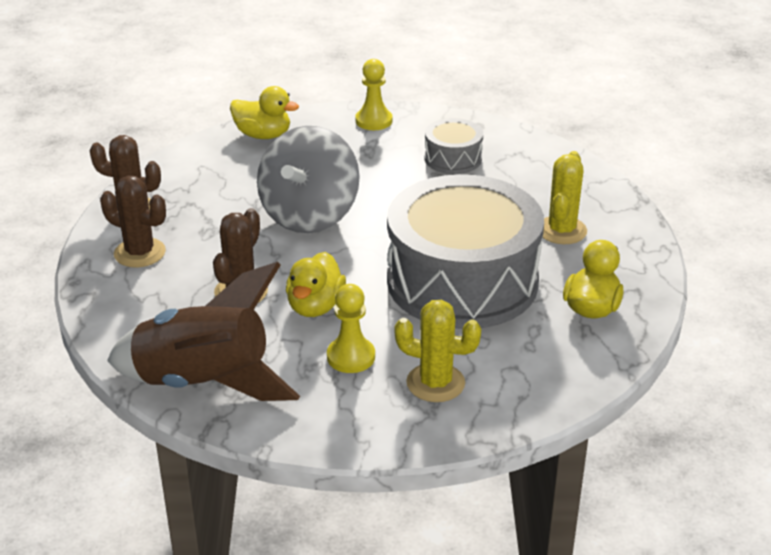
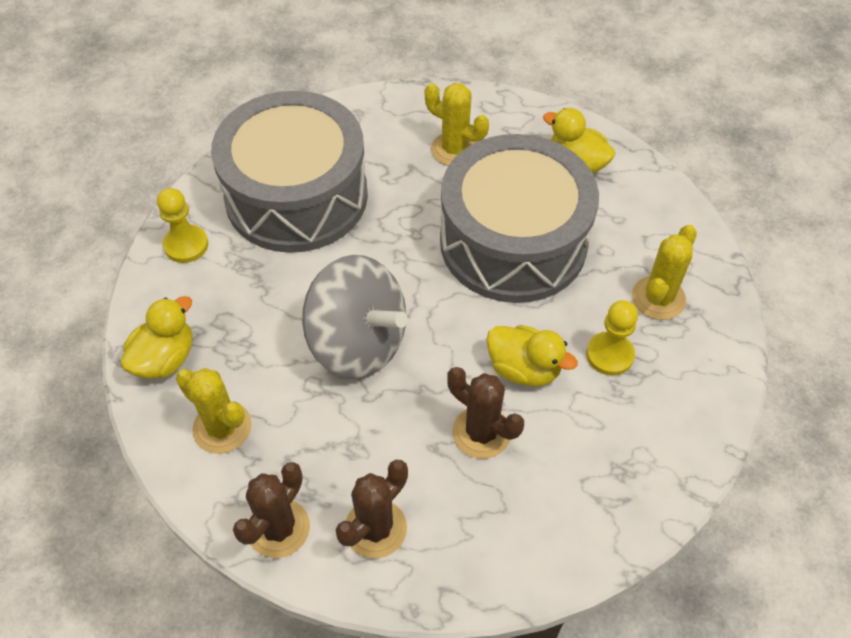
camera: 75 degrees left, 20 degrees up
brown rocket [107,262,300,401] -> none
grey drum [424,118,483,174] -> grey drum [211,91,368,253], size x2.28
none -> yellow cactus [176,368,252,454]

